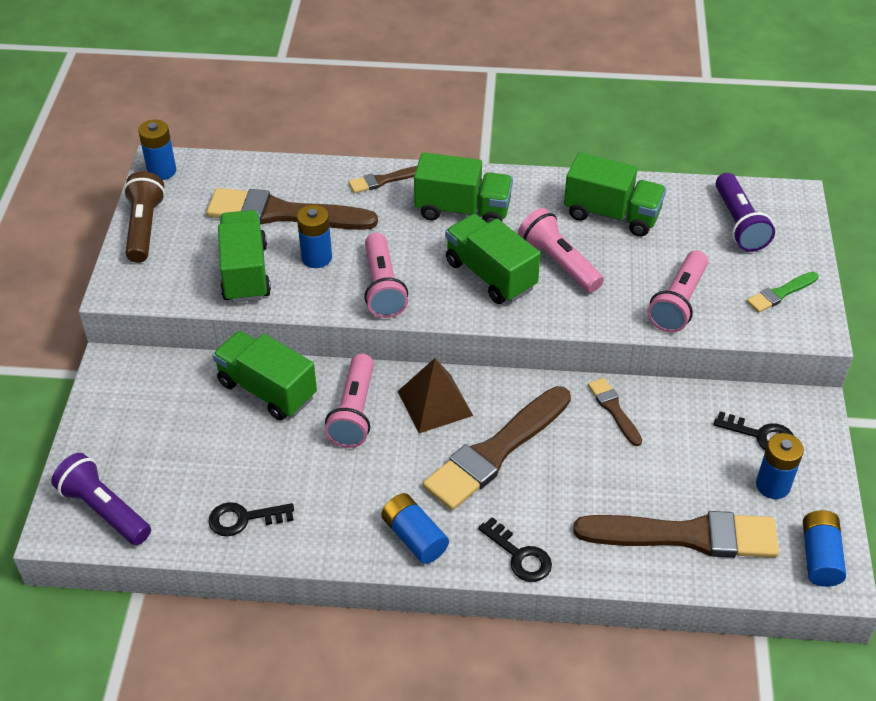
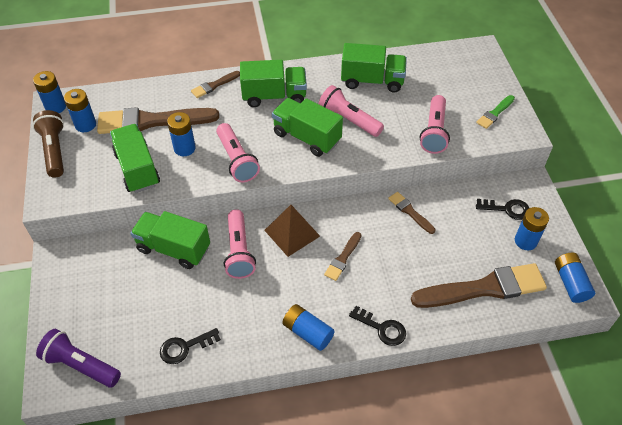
camera: 15 degrees left, 5 degrees up
brown brush [423,386,571,510] -> brown brush [324,232,361,281], size x0.47
purple flashlight [715,173,775,252] -> none
none -> blue battery [64,89,96,132]

